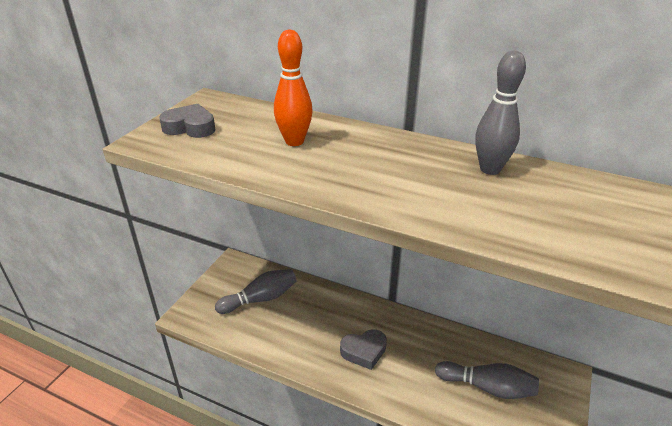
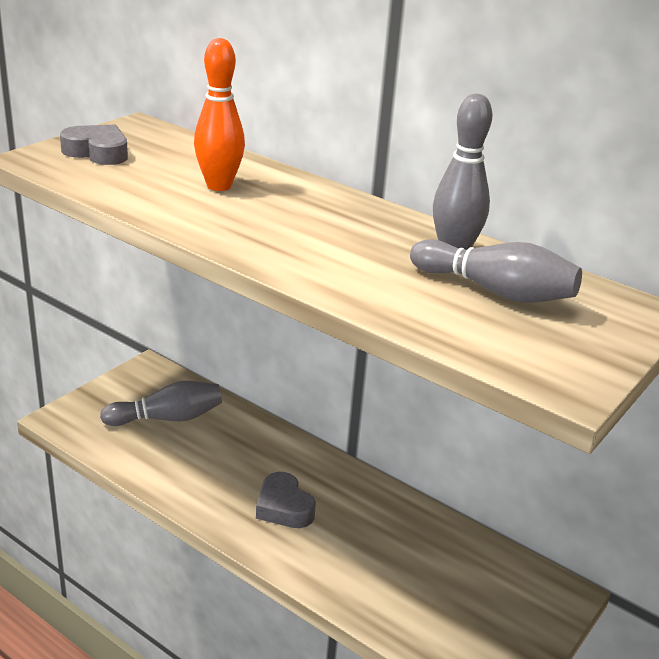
camera: 10 degrees right, 5 degrees down
grey heart [340,329,387,370] -> grey heart turned 60 degrees clockwise [256,472,316,528]
grey bowling pin [435,361,539,399] -> grey bowling pin moved to [410,239,582,303]

